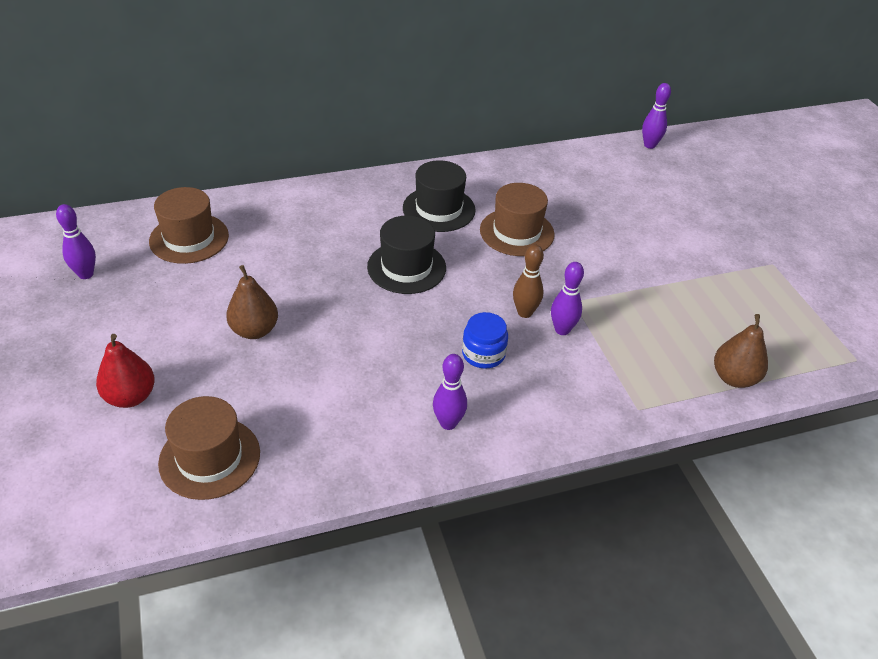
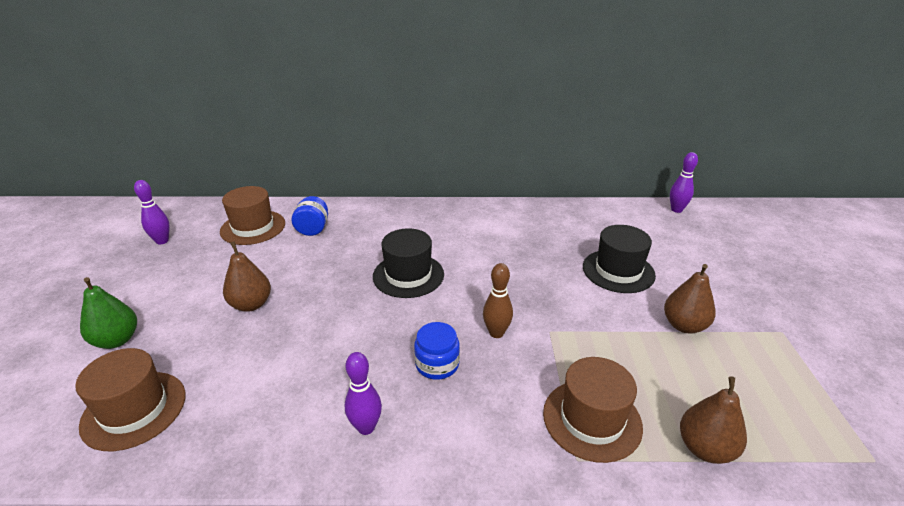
camera: 20 degrees right, 10 degrees down
red pear [96,334,155,408] -> green pear [80,277,137,349]
black hat [403,160,476,232] -> black hat moved to [583,225,656,293]
brown hat [480,183,555,256] -> brown hat moved to [543,357,643,463]
purple bowling pin [551,262,584,335] -> none
none -> blue jar [292,196,328,236]
none -> brown pear [664,264,716,334]

